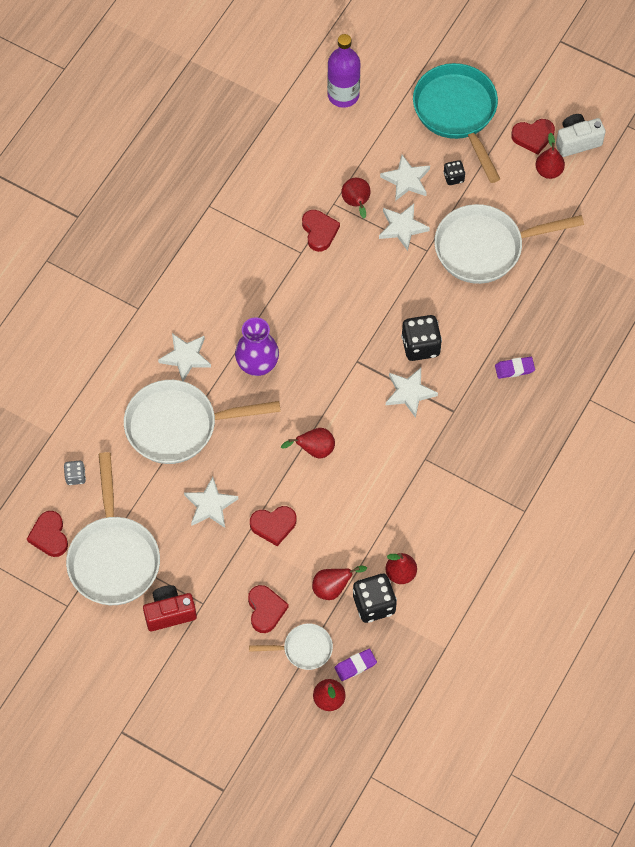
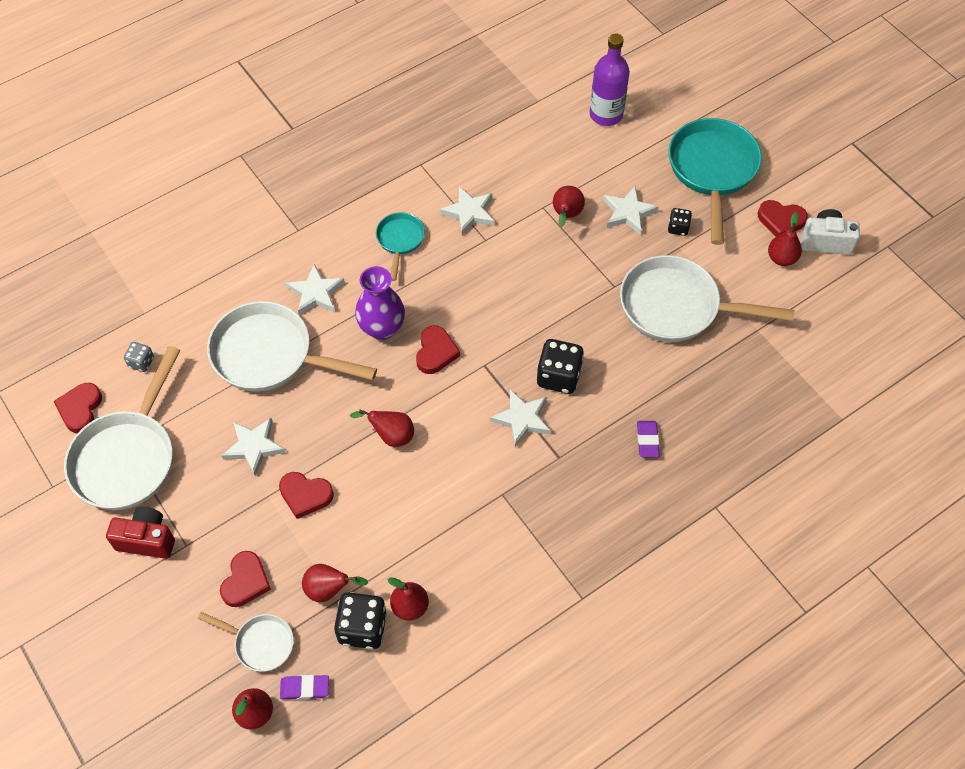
camera: 25 degrees right, 5 degrees down
red heart [302,210,340,252] -> red heart moved to [416,326,460,374]
white star [379,204,430,251] -> white star moved to [440,186,494,235]
purple eraser [495,357,535,379] -> purple eraser turned 75 degrees clockwise [637,421,660,457]
none -> turquoise pan [376,212,425,281]

